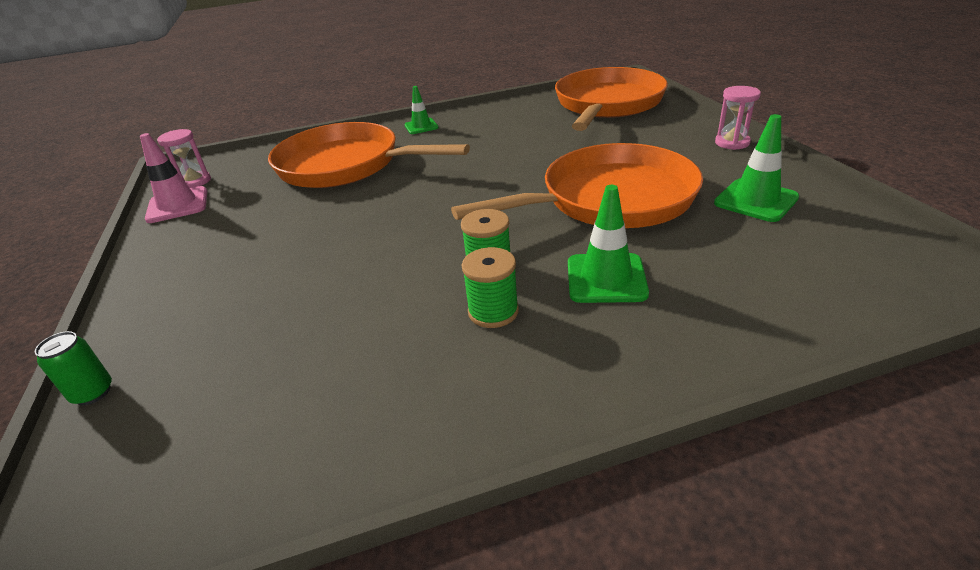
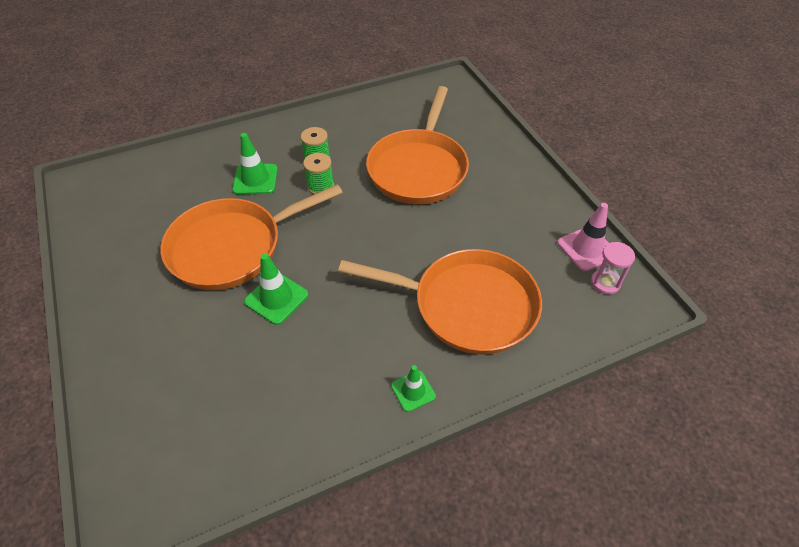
camera: 170 degrees right, 15 degrees up
green can [35,331,112,405] -> none
orange pan [555,67,668,131] -> orange pan moved to [366,86,469,204]
green traffic cone [714,114,799,222] -> green traffic cone moved to [244,253,308,325]
pink hourglass [715,86,761,150] -> none

